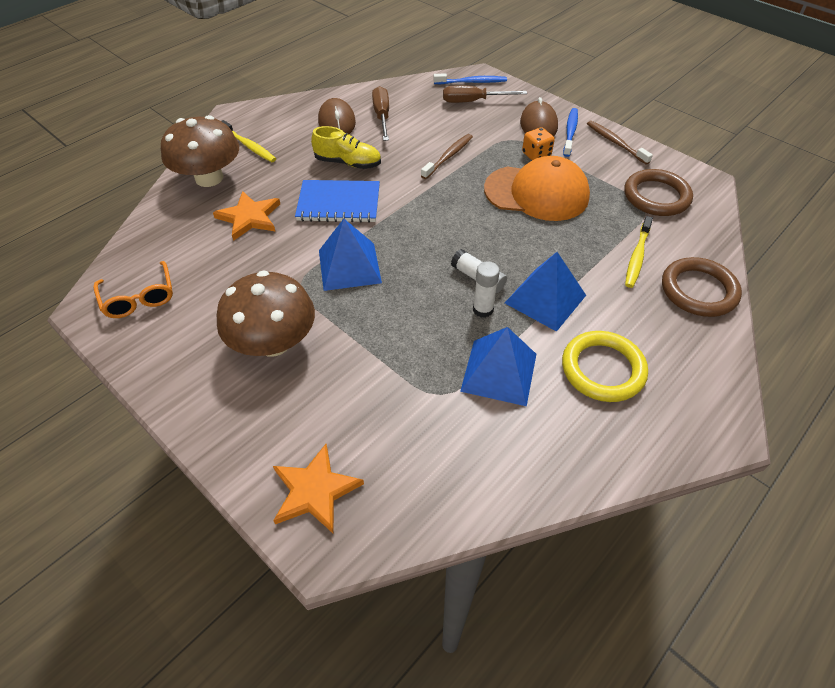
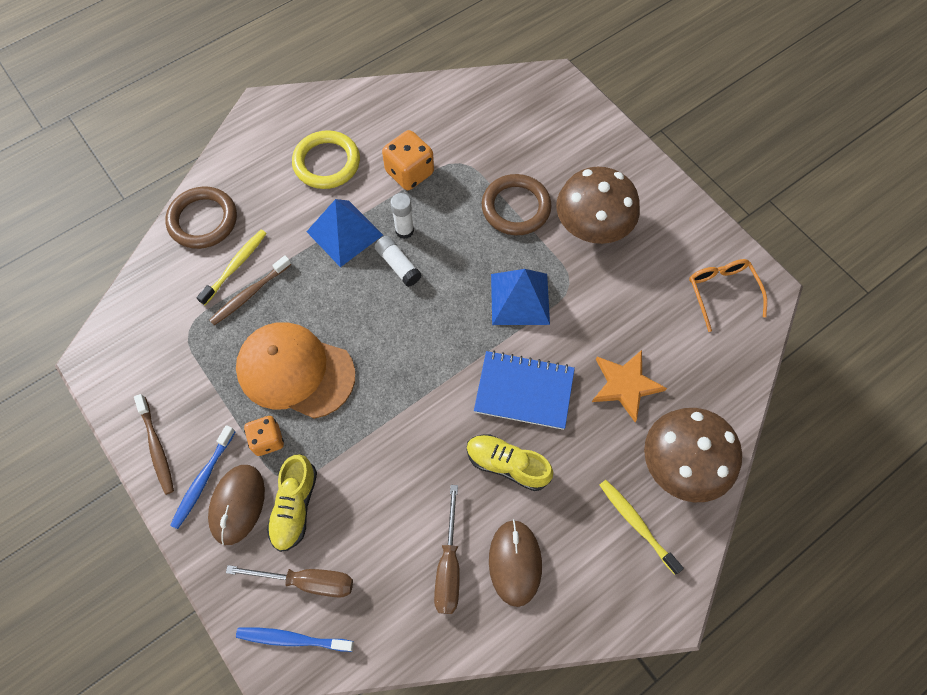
camera: 170 degrees left, 15 degrees up
orange star [273,444,364,534] -> none
brown toothbrush [421,134,473,179] -> brown toothbrush moved to [209,255,291,325]
blue pyramid [460,327,536,406] -> orange dice [382,130,434,190]
brown ring [624,169,693,216] -> brown ring moved to [482,174,552,235]
none -> yellow shoe [267,454,317,552]

